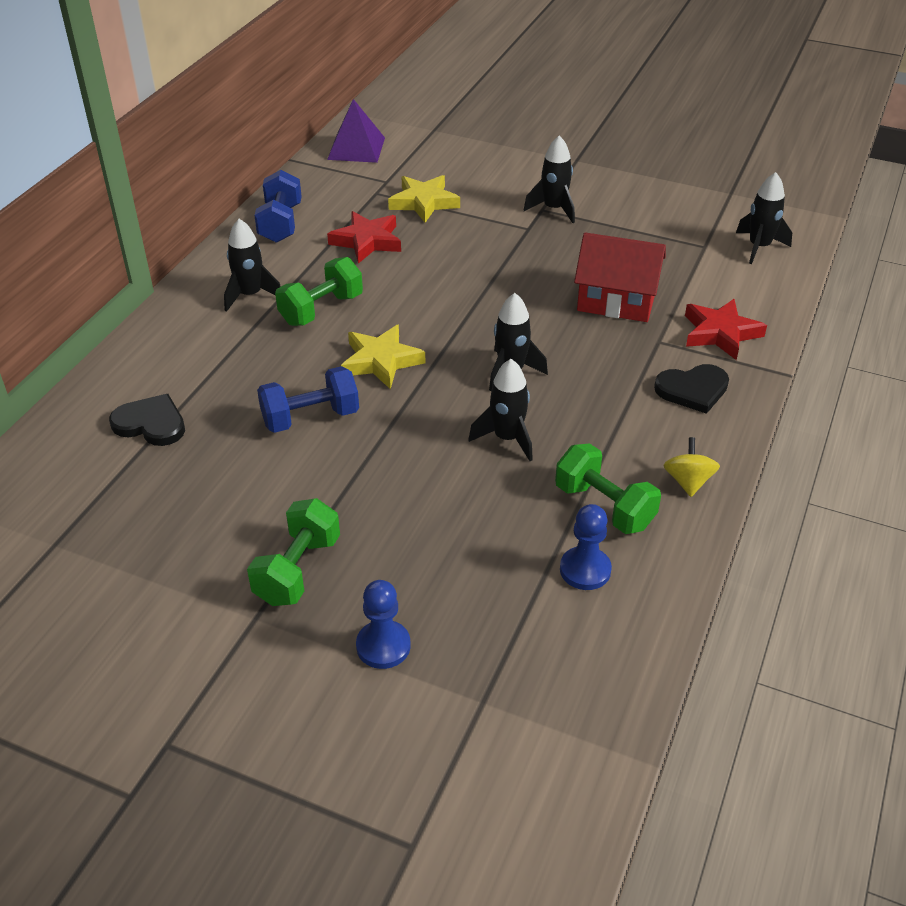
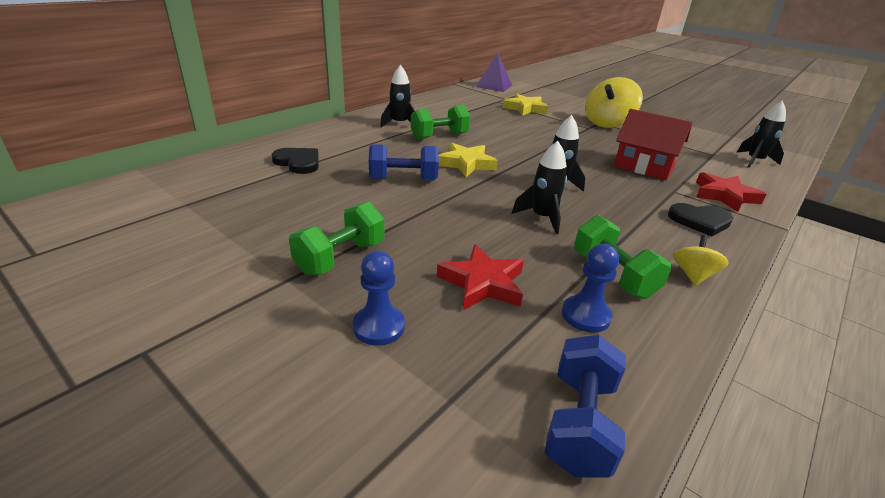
camera: 15 degrees right, 10 degrees down
blue dumbbell [254,170,302,243] -> blue dumbbell moved to [544,335,626,478]
red star [327,211,401,264] -> red star moved to [437,245,524,310]
black rocket [524,135,575,223] -> yellow spinning top [585,77,643,128]

